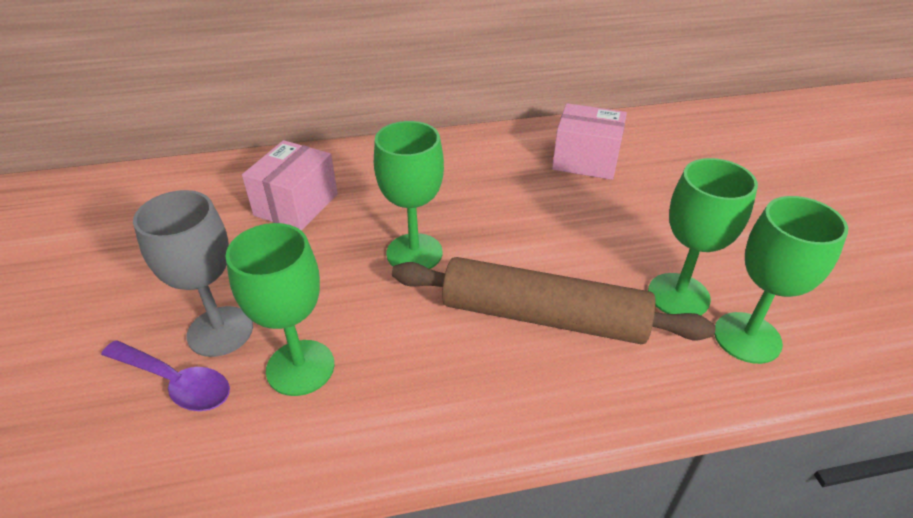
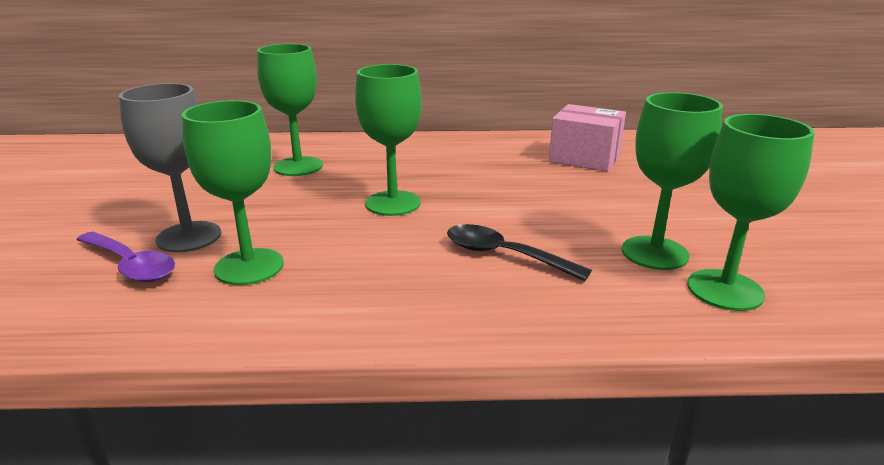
camera: 10 degrees right, 15 degrees down
pink box [242,140,338,231] -> green goblet [257,44,323,176]
brown rolling pin [392,257,716,344] -> black spoon [447,224,592,281]

